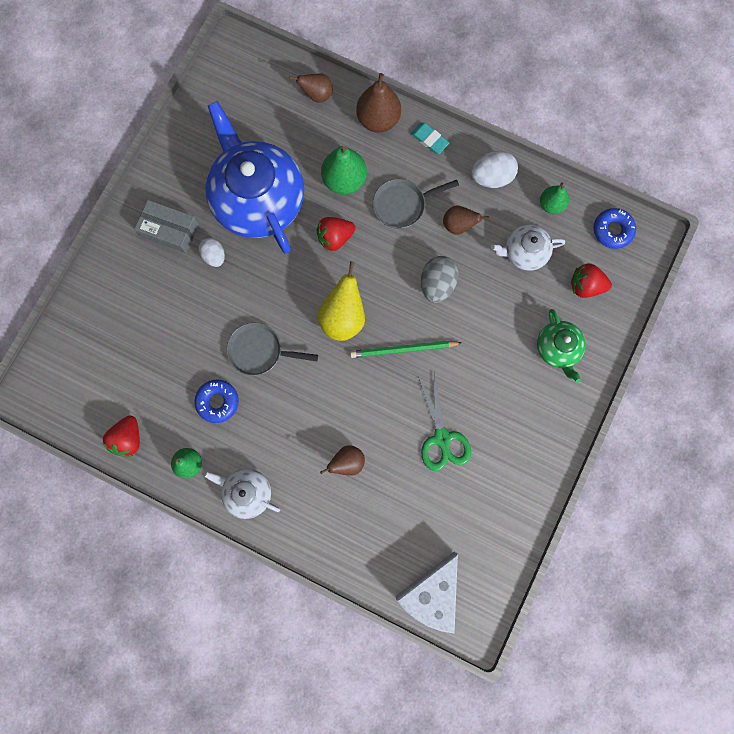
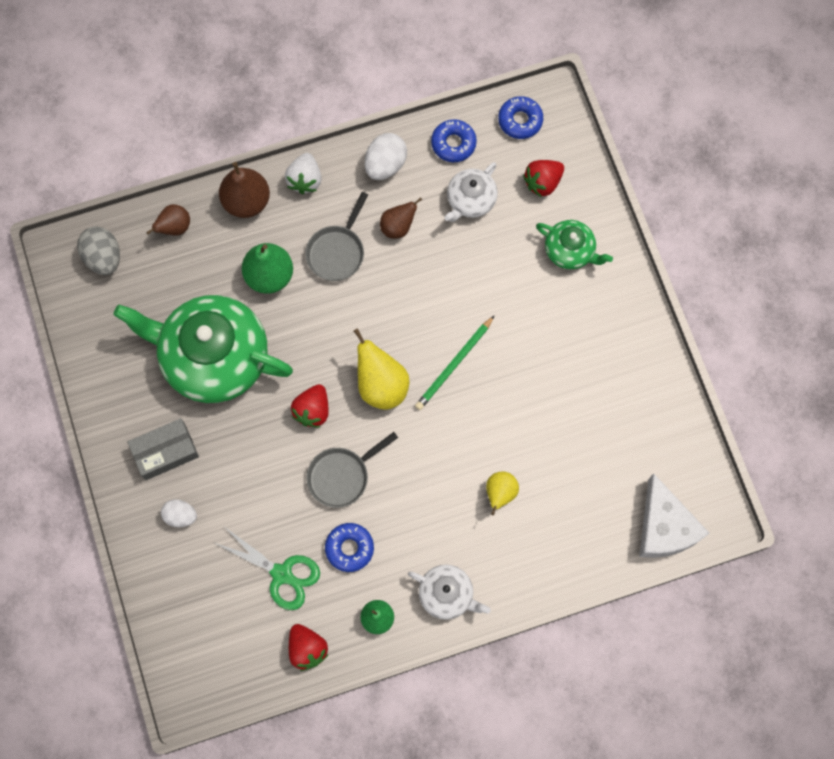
camera: 45 degrees left, 5 degrees down
white egg [199,238,225,267] -> white egg moved to [161,499,197,527]
white teapot [204,468,280,519] -> white teapot turned 135 degrees counterclockwise [408,564,491,620]
blue teapot [205,101,304,254] -> green teapot [113,295,293,403]
red strawberry [316,217,356,251] -> red strawberry moved to [291,384,329,428]
brown pear [320,445,365,476] -> yellow pear [486,471,519,515]
turquoise eraser [411,123,449,154] -> white strawberry [285,153,322,194]
green scissors [418,373,471,471] -> green scissors moved to [215,528,320,610]
grey egg [421,256,459,303] -> grey egg moved to [77,226,120,275]
green pear [540,183,569,214] -> blue donut [431,119,477,162]

